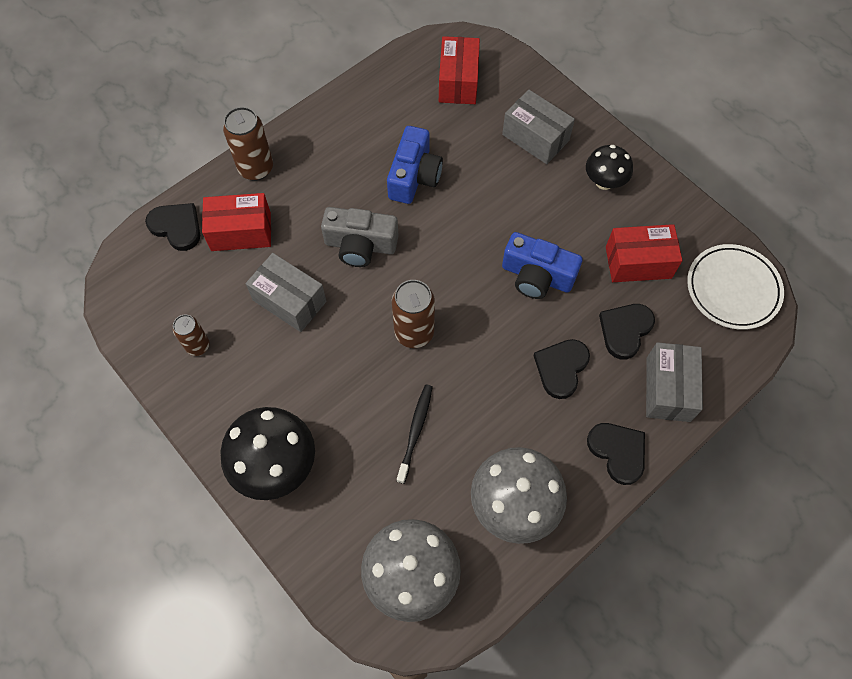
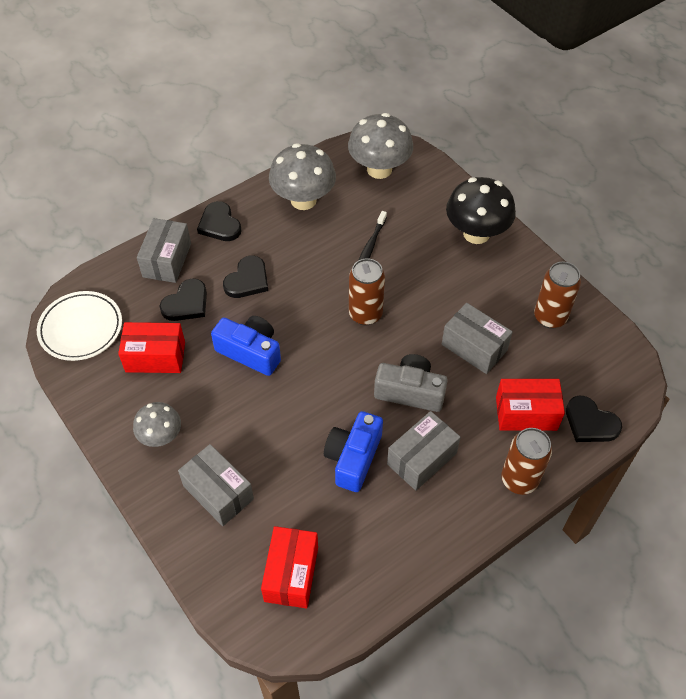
camera: 175 degrees left, 10 degrees down
brown can [173,315,210,356] -> brown can [534,262,581,329], size x1.60
black mushroom [586,145,633,190] -> grey mushroom [133,402,181,447]
none -> grey box [387,411,461,491]

